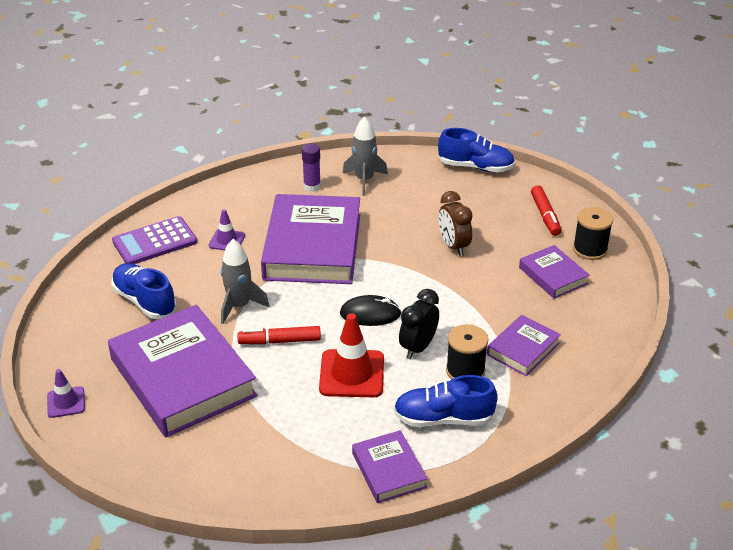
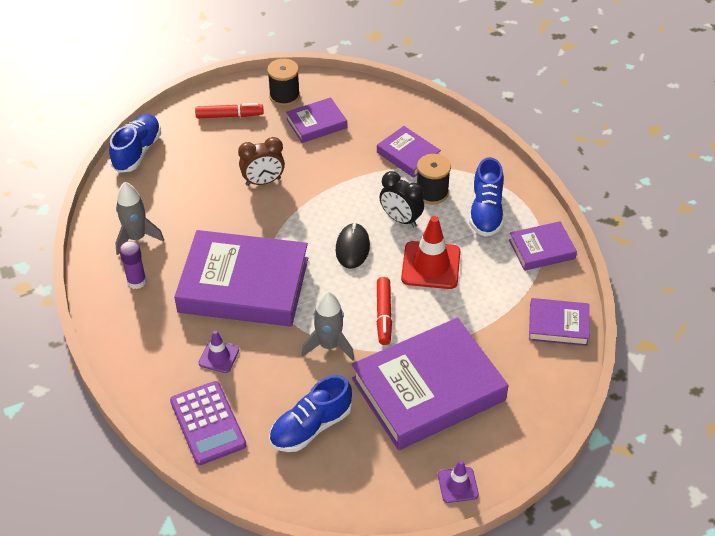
camera: 85 degrees left, 10 degrees up
none -> purple book [529,298,589,346]

